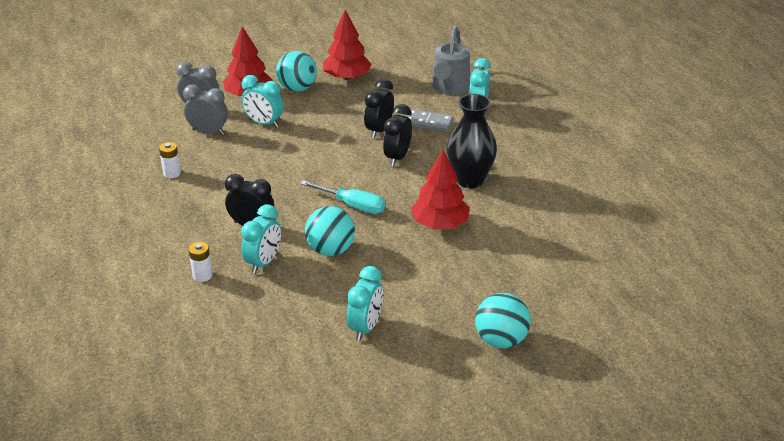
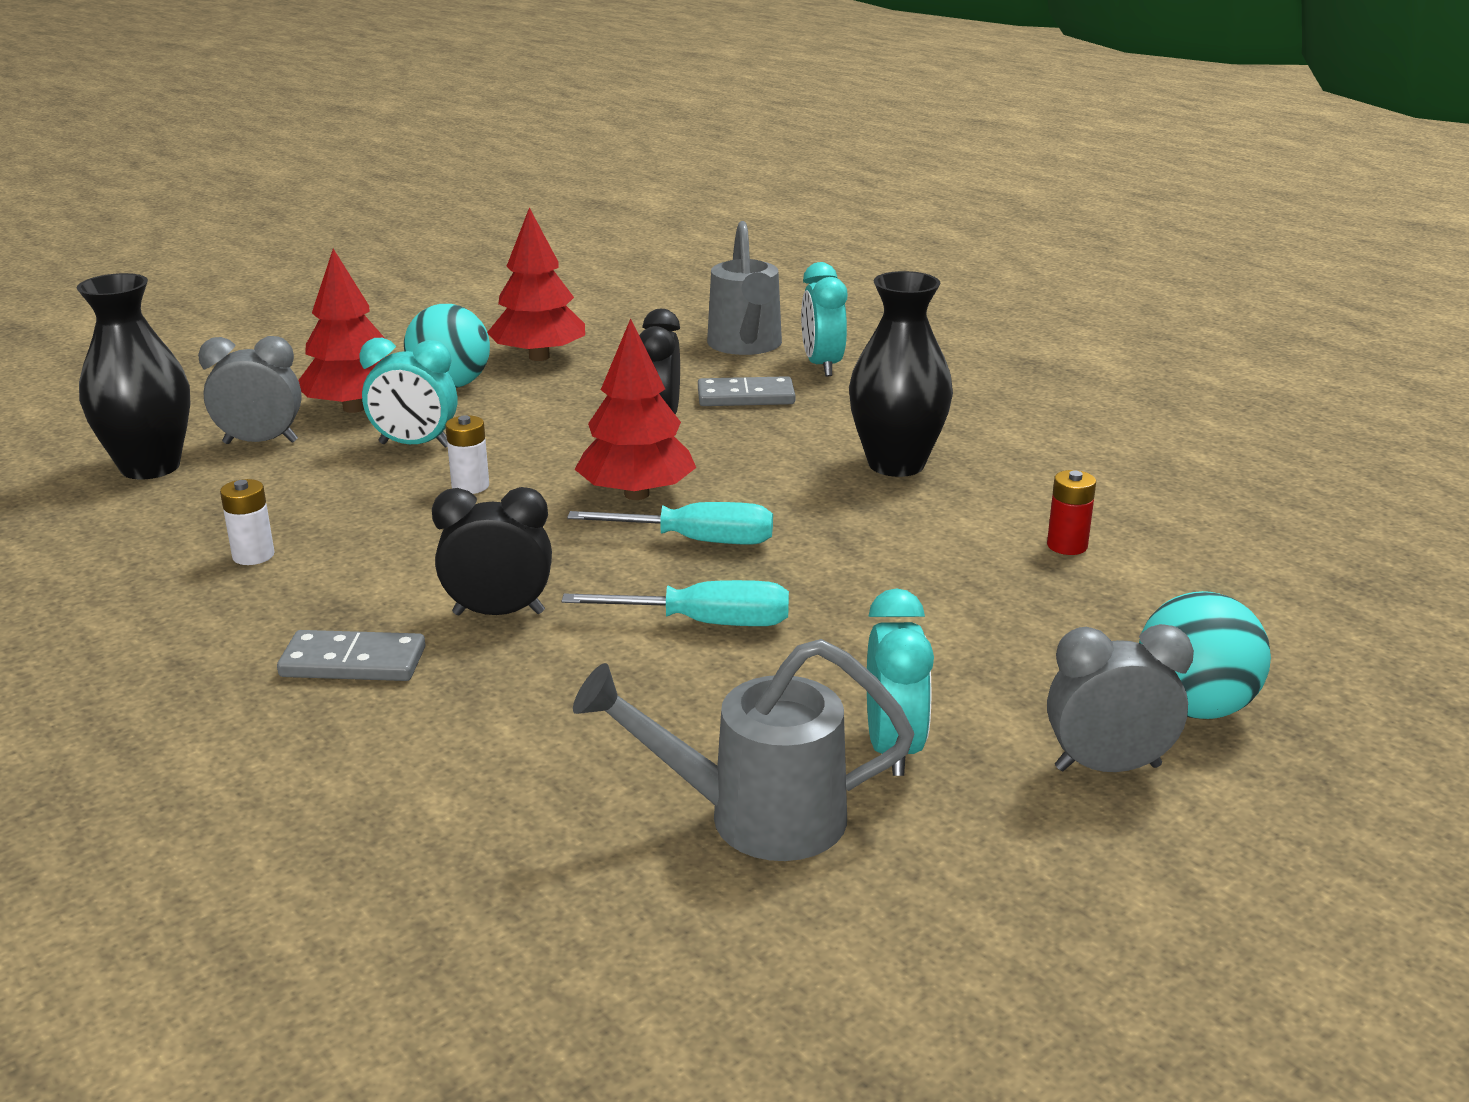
camera: 20 degrees left, 10 degrees down
grey clock [183,84,228,135] -> grey clock moved to [1047,624,1194,772]
white battery [188,242,212,282] -> white battery moved to [445,415,489,494]
turquoise clock [241,204,281,274] -> none
turquoise ball [305,206,355,256] -> turquoise screwdriver [561,580,789,626]
black clock [383,104,412,166] -> none
red tree [411,150,470,229] -> red tree moved to [575,318,696,500]
none -> black vase [77,273,191,479]
none -> grey domino [277,630,425,681]
none -> grey watering can [573,639,914,861]
none -> red battery [1047,470,1096,555]

